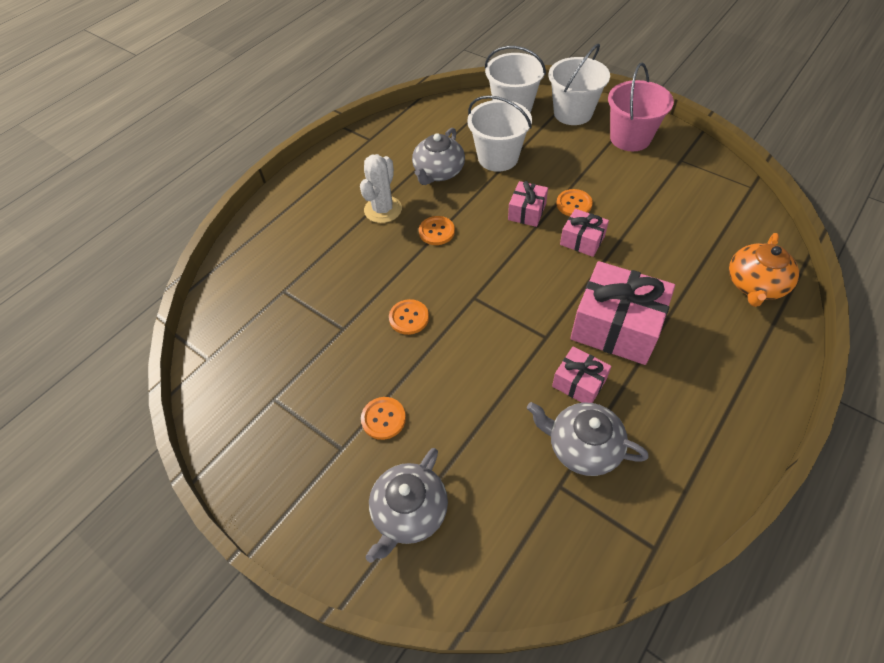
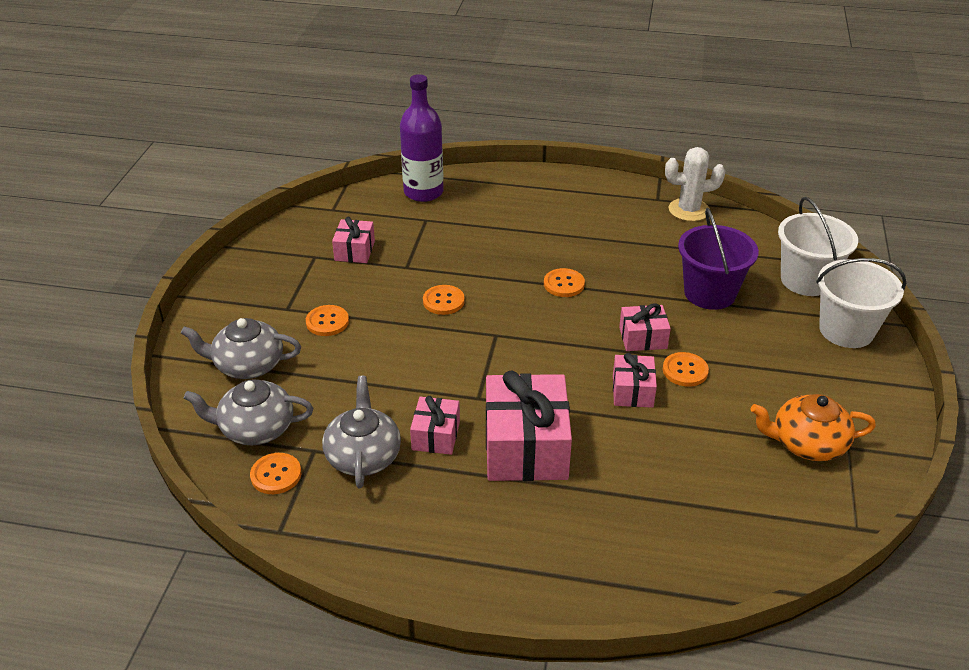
camera: 60 degrees right, 15 degrees down
white cactus [360,154,402,223] -> white cactus moved to [665,147,725,221]
grey teapot [412,128,465,185] -> grey teapot moved to [184,379,313,445]
white bucket [467,95,532,172] -> purple bucket [678,208,759,310]
pink bucket [608,63,674,151] -> none
orange teapot [729,233,799,307] -> orange teapot moved to [751,394,876,461]
none -> orange button [250,453,301,494]
none -> pink gift [332,217,375,263]
none -> purple bottle [400,74,444,202]

